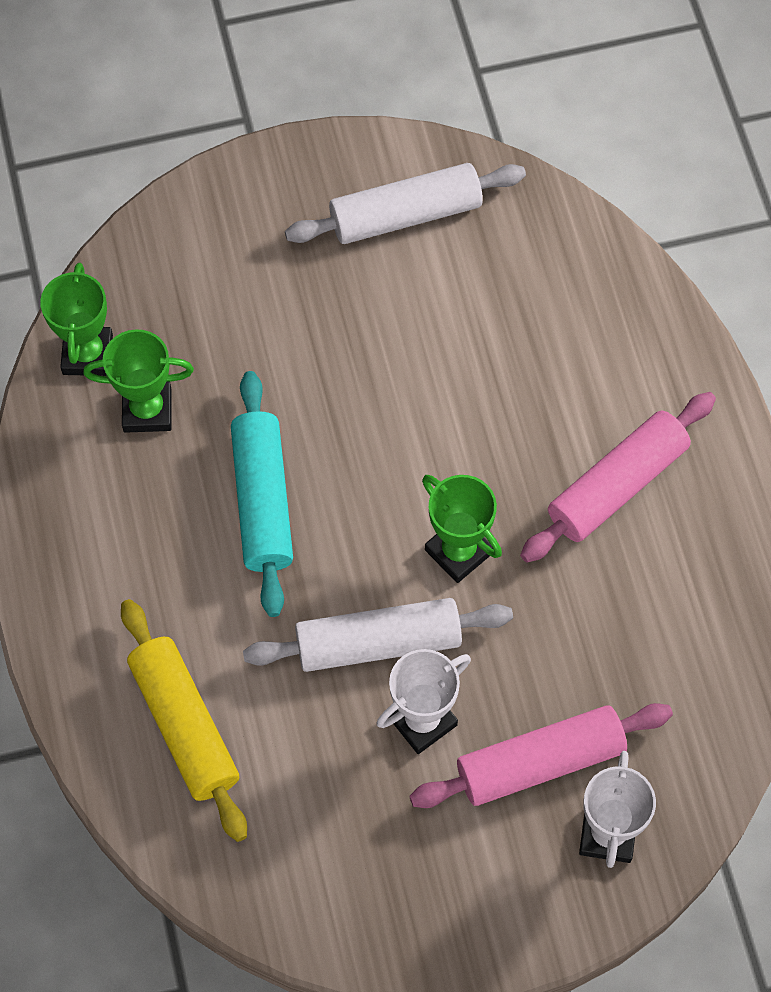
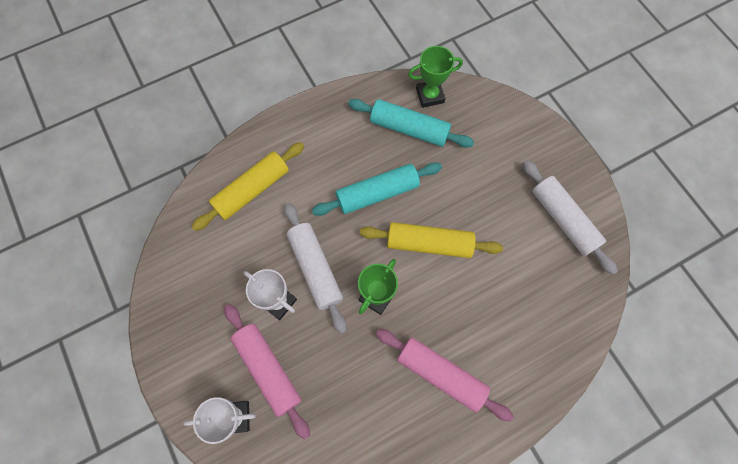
camera: 75 degrees right, 5 degrees up
green trophy [83,329,194,433] -> turquoise rolling pin [348,99,474,148]
none -> yellow rolling pin [360,222,503,258]

